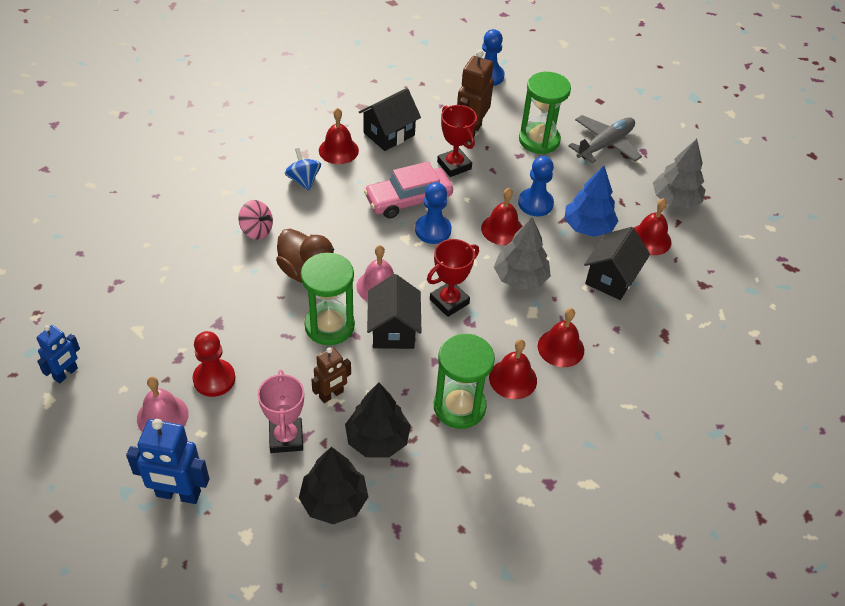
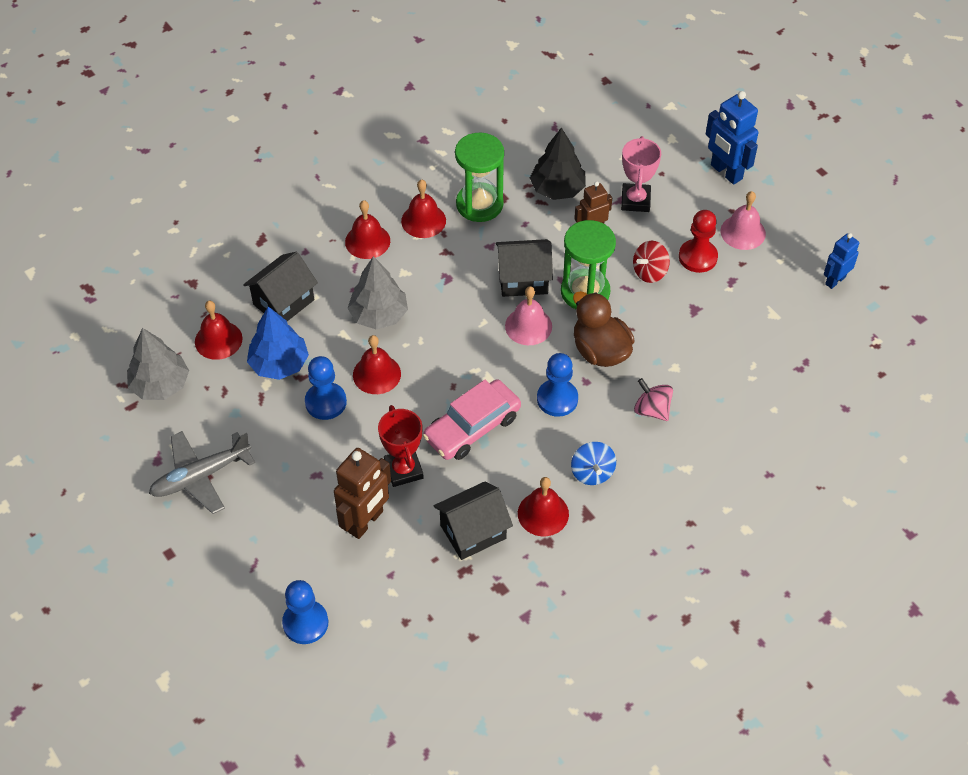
camera: 165 degrees left, 5 degrees up
blue robot [126,419,209,504] -> blue robot turned 150 degrees counterclockwise [706,91,758,185]
black tree [299,447,368,524] -> none
pink car [364,161,453,219] -> pink car turned 150 degrees clockwise [423,379,521,460]
black house [367,274,421,349] -> black house turned 75 degrees clockwise [496,239,553,297]
blue pawn [415,182,452,244] -> blue pawn moved to [537,353,578,417]
red trophy [427,239,479,317] -> none
green hourglass [519,72,571,154] -> none
none -> red spinning top [633,241,670,283]

